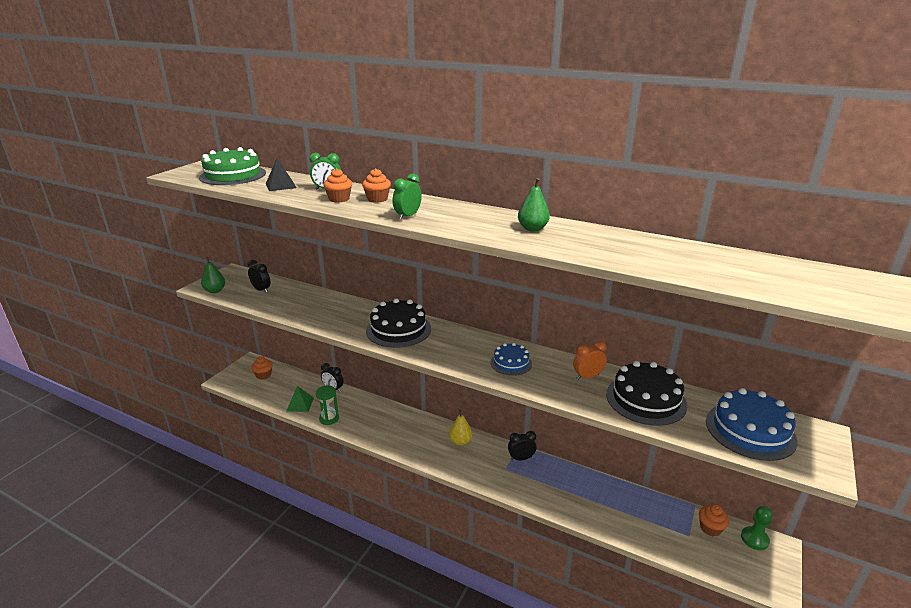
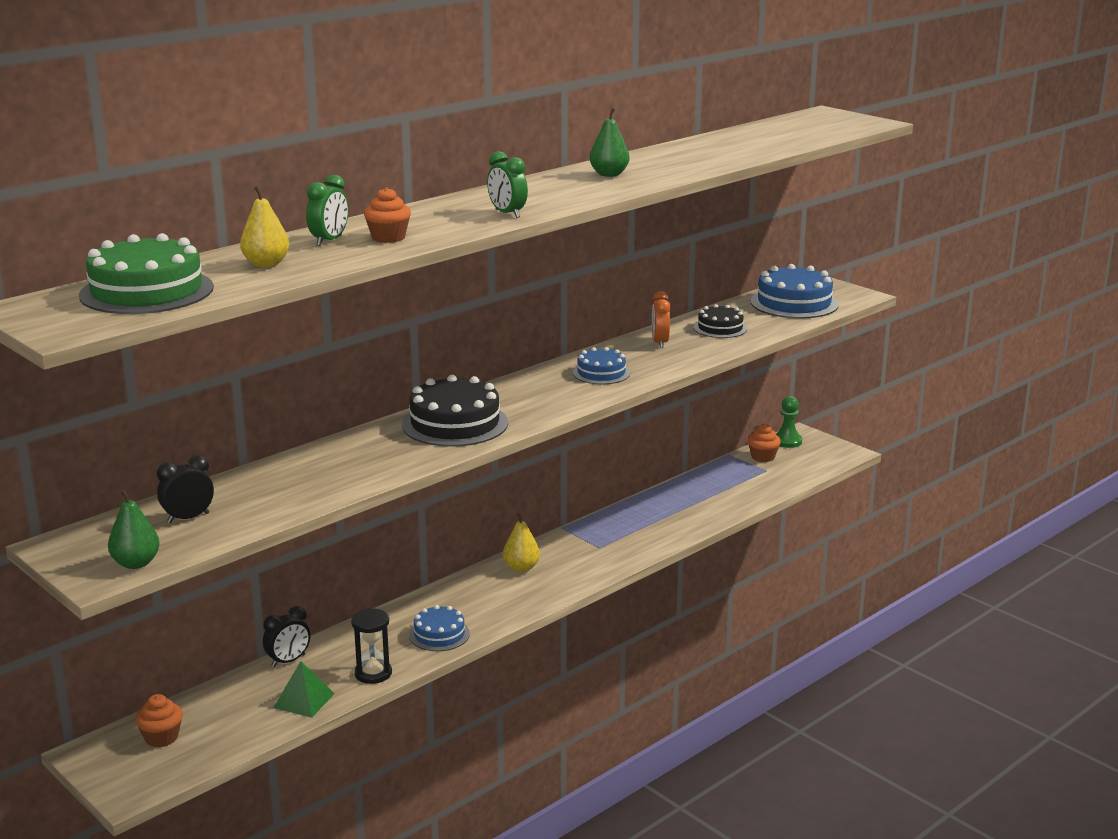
camera: 70 degrees left, 5 degrees down
black pyramid [266,158,297,191] -> yellow pear [240,186,289,267]
green hourglass [315,385,339,425] -> black hourglass [351,608,392,684]
orange cupcake [362,168,391,203] -> none
black clock [508,431,537,460] -> none
black cake [606,361,687,426] -> black cake [694,304,747,338], size x0.58
none -> blue cake [409,605,470,651]

